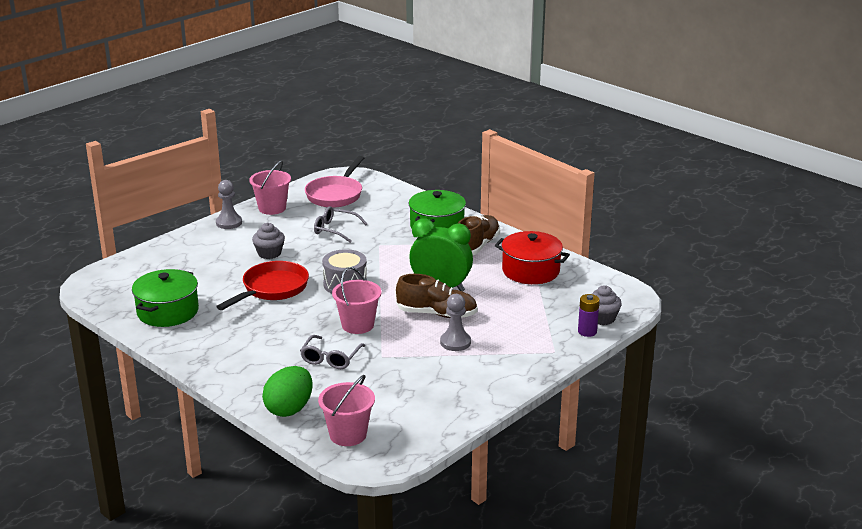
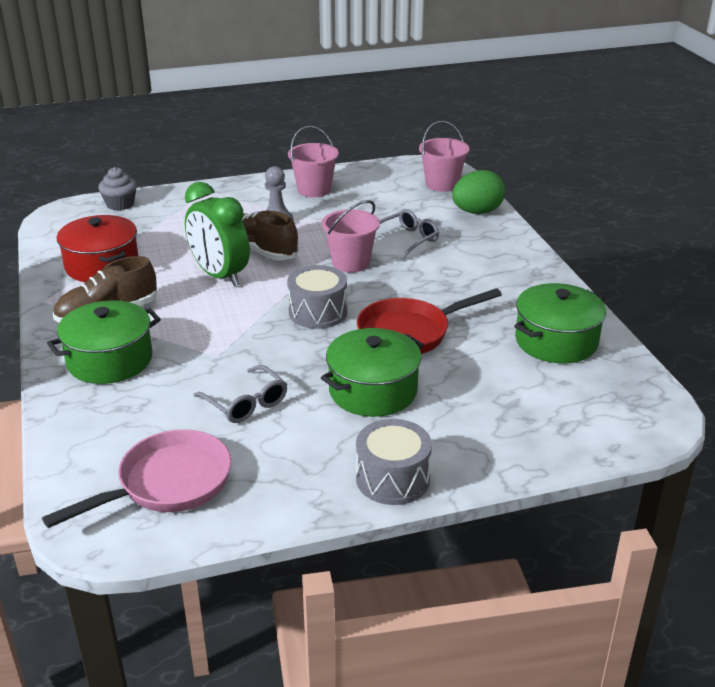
camera: 150 degrees left, 5 degrees up
grey pawn [216,180,242,229] -> grey drum [356,419,432,505]
pink bucket [249,160,291,215] -> pink bucket moved to [288,126,339,197]
grey cupcake [252,223,285,259] -> green pot [321,328,424,417]
purple battery [578,294,600,337] -> none

